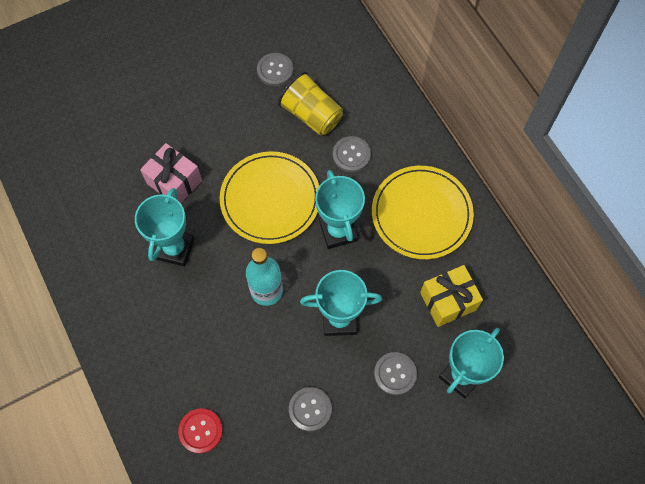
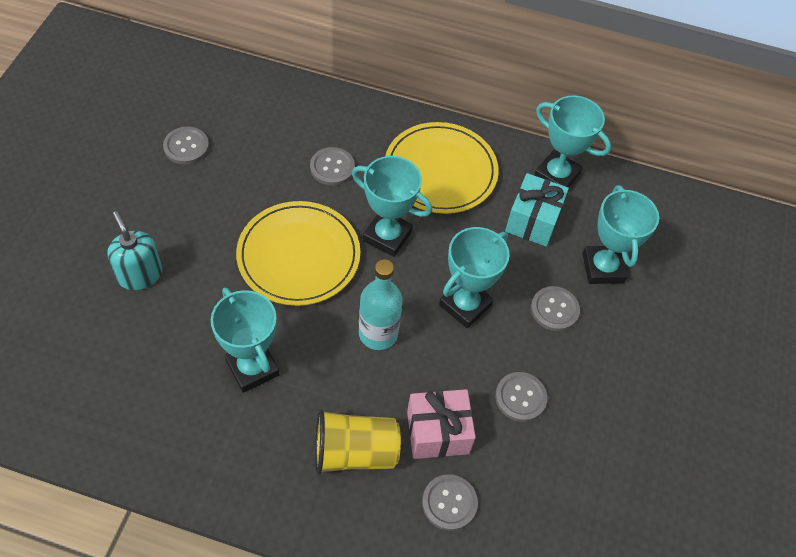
camera: 50 degrees left, 10 degrees down
pink gift [140,143,202,203] -> pink gift moved to [407,389,476,459]
red button [178,408,223,454] -> grey button [422,474,478,531]
yellow cup [278,72,343,136] -> yellow cup moved to [315,409,401,475]
yellow gift [420,265,483,327] -> turquoise gift [505,173,569,247]
none -> turquoise soap dispenser [108,211,162,290]
none -> turquoise trophy [534,96,611,188]

